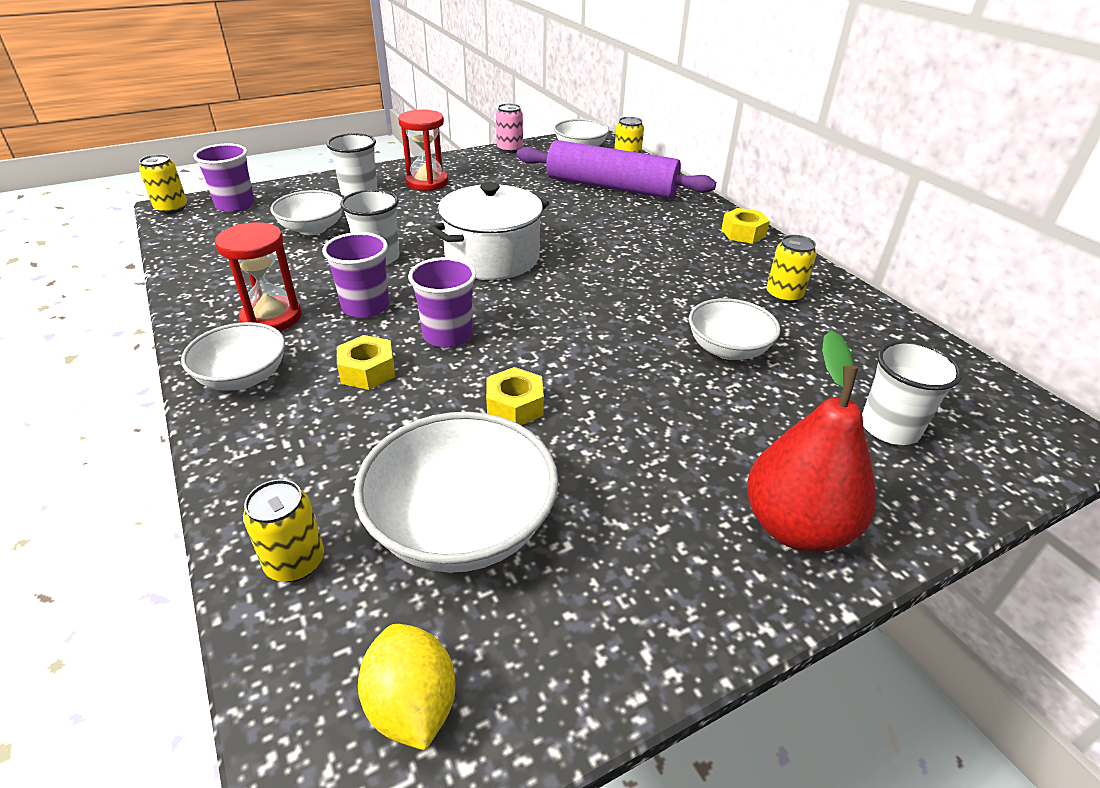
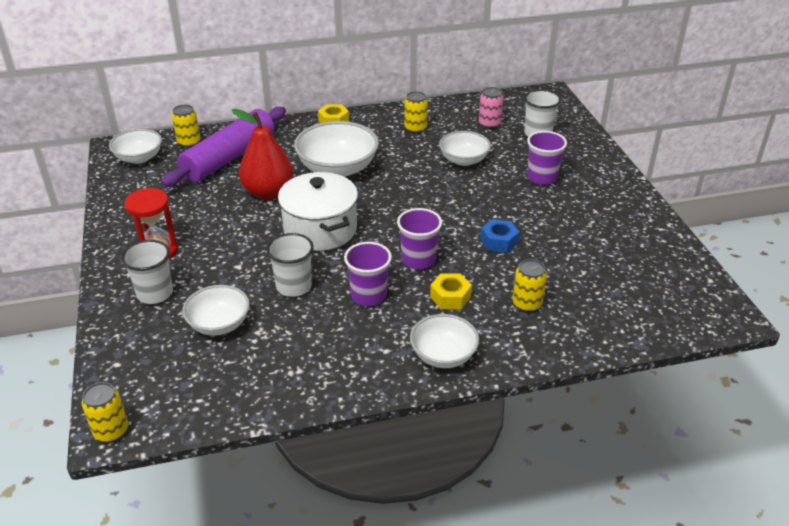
camera: 75 degrees left, 0 degrees up
purple cup [193,143,255,212] -> purple cup moved to [527,131,567,185]
red hourglass [215,222,301,331] -> none
yellow can [243,479,324,582] -> yellow can moved to [512,259,547,312]
white bowl [354,412,559,573] -> white bowl moved to [294,121,379,177]
yellow lemon [358,624,456,751] -> none
yellow nut [486,367,544,425] -> blue nut [480,219,519,253]
pink can [496,103,523,153] -> pink can moved to [479,87,504,129]
red pear [747,330,876,552] -> red pear moved to [232,109,293,199]

